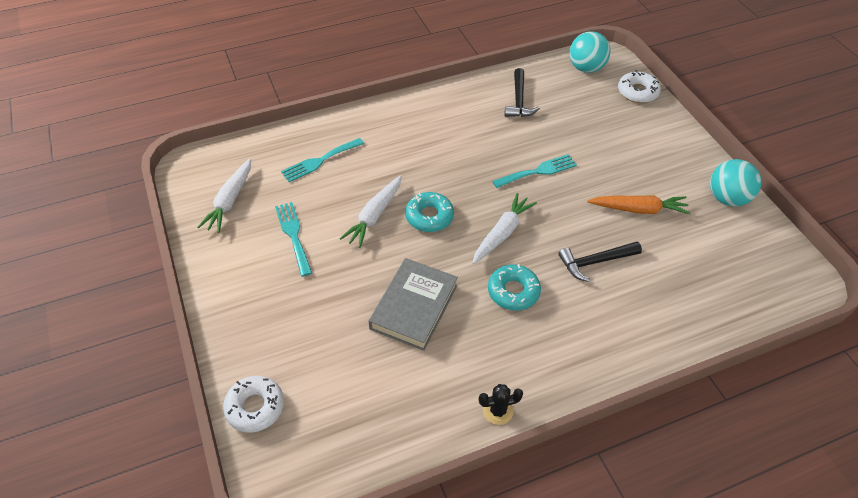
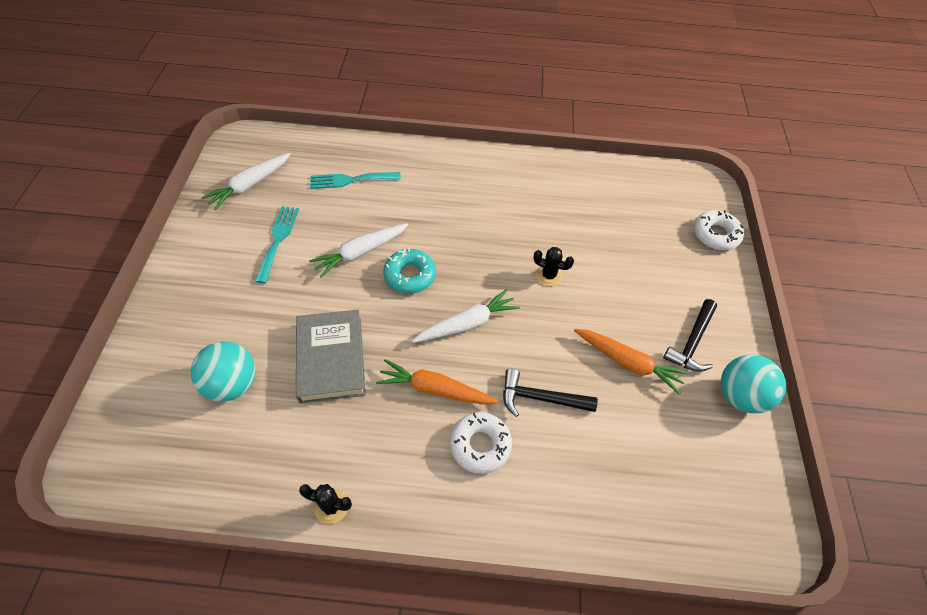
camera: 25 degrees right, 5 degrees up
white donut [223,376,284,432] -> white donut moved to [450,412,512,474]
grey book [369,258,458,351] -> grey book turned 60 degrees counterclockwise [296,309,366,404]
turquoise donut [488,264,541,311] -> orange carrot [376,359,499,405]
turquoise fork [492,154,577,188] -> black cactus [533,247,574,286]
black hammer [504,68,540,117] -> black hammer moved to [663,299,717,372]
turquoise ball [570,31,611,73] -> turquoise ball moved to [190,341,255,402]

